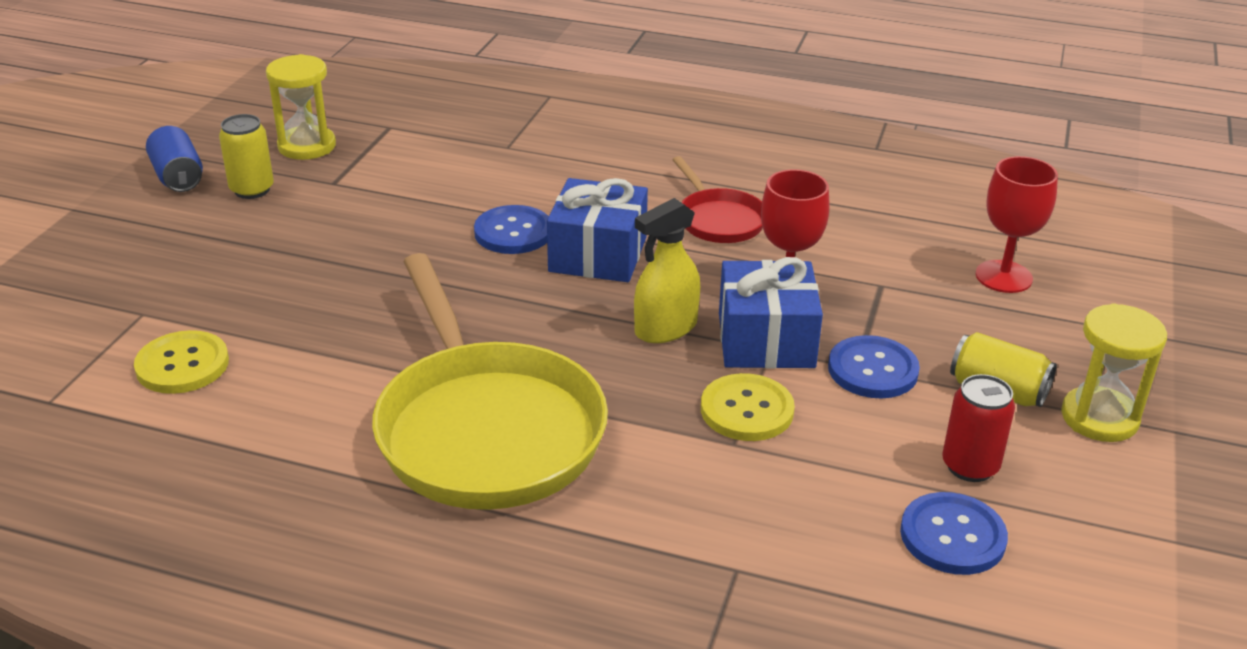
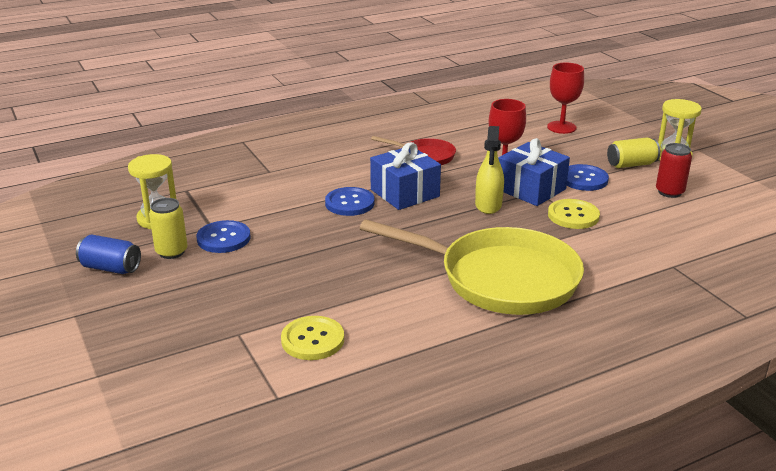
camera: 45 degrees left, 5 degrees down
blue button [900,492,1008,575] -> blue button moved to [196,220,250,253]

